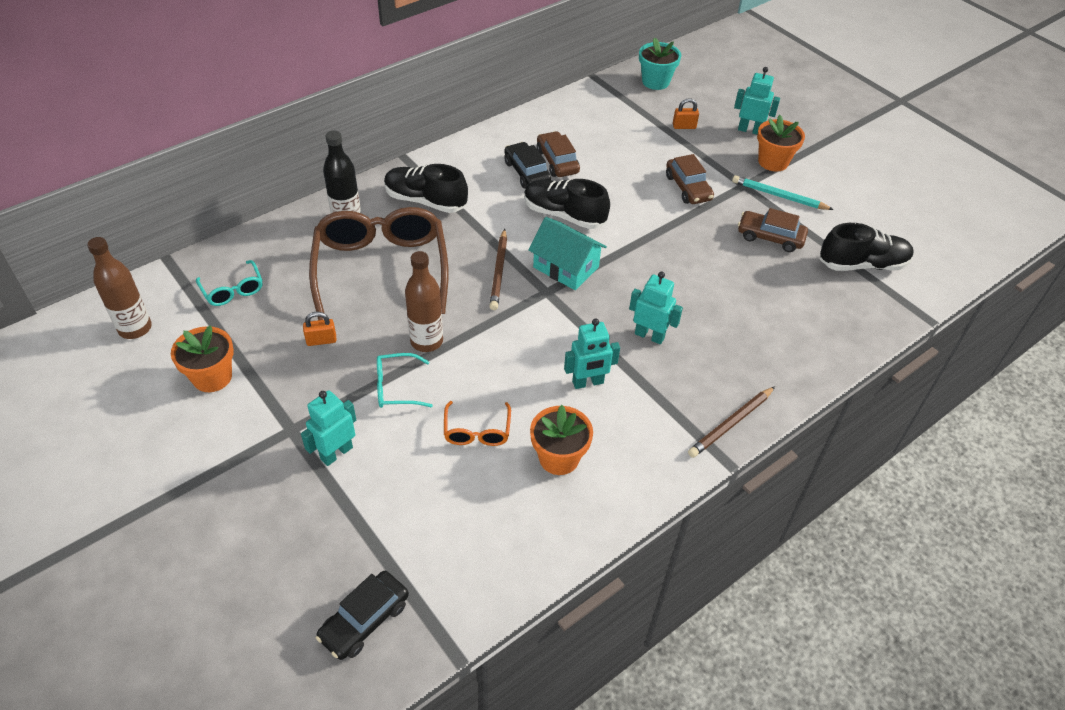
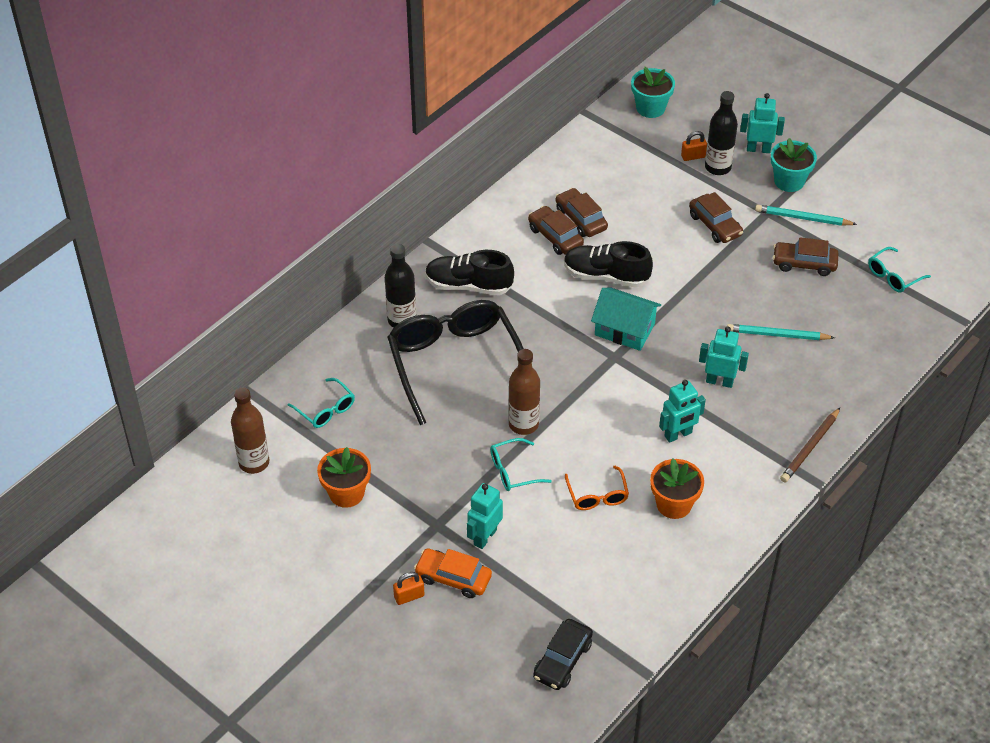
camera: 10 degrees left, 0 degrees up
orange padlock [303,312,337,346] -> orange padlock moved to [393,572,425,605]
brown glasses [309,207,448,320] -> black glasses [387,300,524,425]
brown pencil [489,229,507,310] -> none
black car [504,142,551,188] -> brown car [528,206,584,255]
orange flower pot [757,115,805,172] -> turquoise flower pot [771,138,817,192]
black shoe [820,223,913,271] -> turquoise glasses [868,247,931,292]
none -> orange car [414,549,492,598]
none -> black bottle [705,91,738,175]
none -> turquoise pencil [727,324,835,340]

